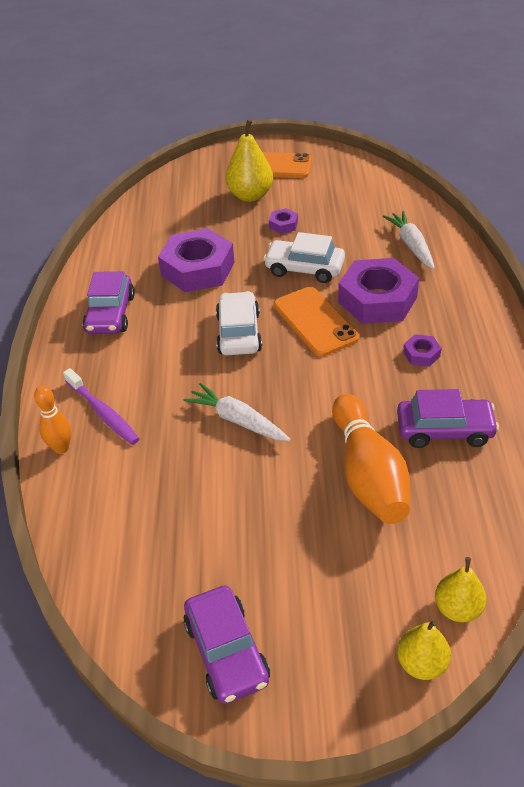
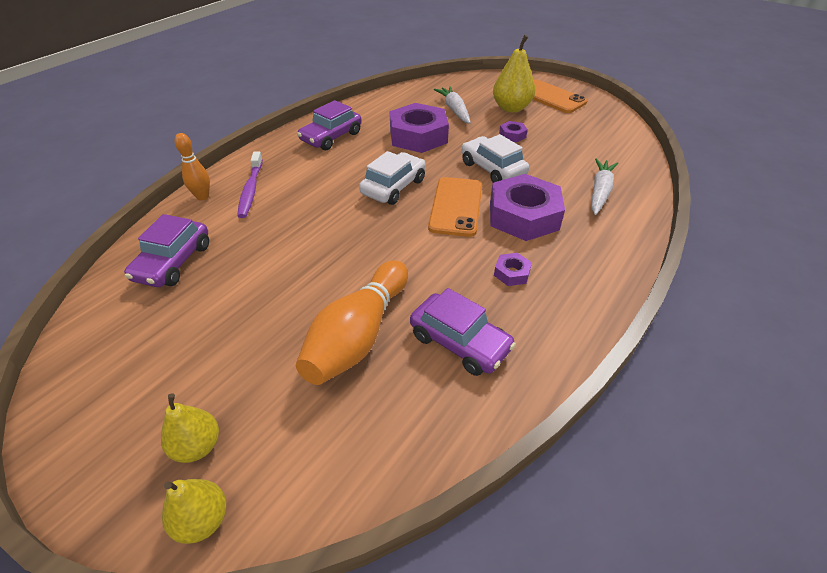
camera: 35 degrees right, 0 degrees up
white carrot [183,383,290,441] -> white carrot moved to [434,86,471,124]
purple car [183,585,270,704] -> purple car moved to [124,214,209,287]
yellow pear [435,557,487,622] -> yellow pear moved to [161,394,219,463]

